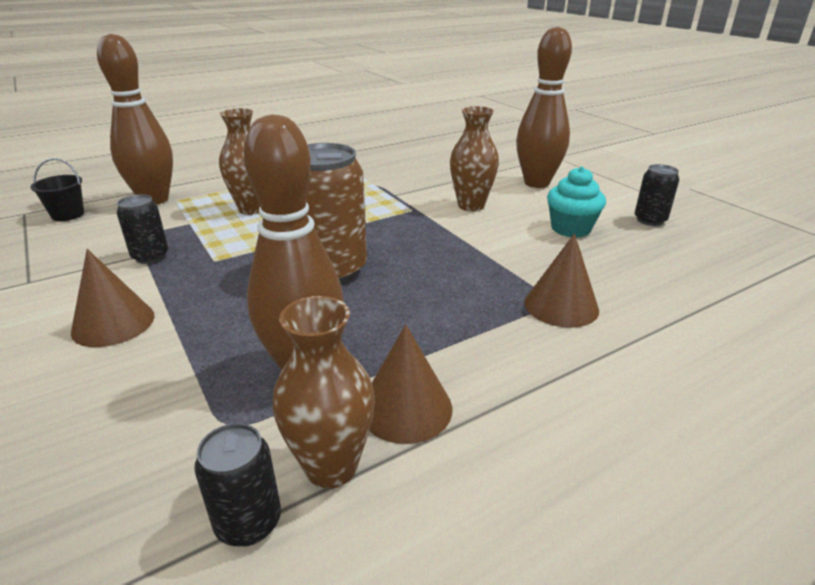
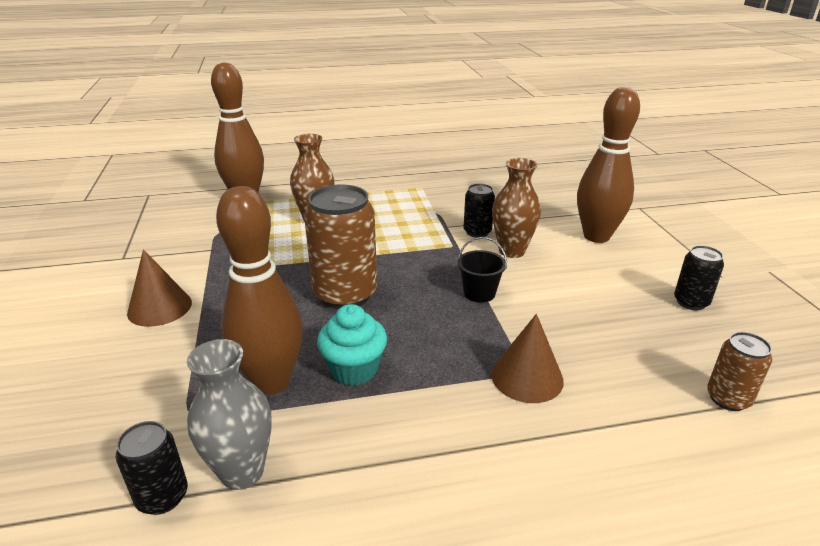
camera: 20 degrees right, 0 degrees up
black bucket [30,158,84,221] -> black bucket moved to [458,237,507,303]
black can [117,194,168,264] -> black can moved to [464,184,495,238]
brown vase [272,296,375,488] -> grey vase [187,339,271,490]
brown cone [369,324,452,444] -> none
turquoise cupcake [547,167,606,238] -> turquoise cupcake moved to [317,304,387,386]
none -> brown can [707,332,772,411]

